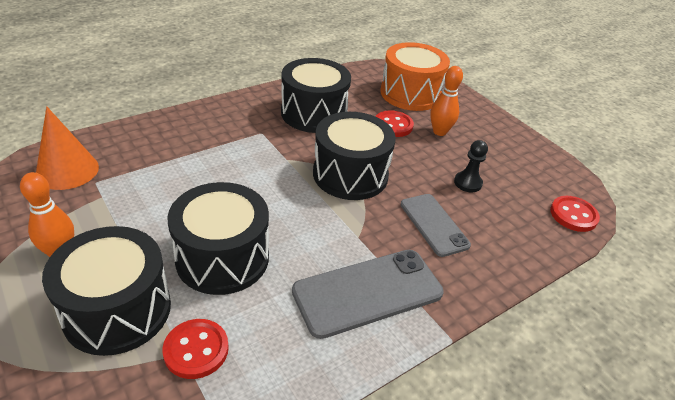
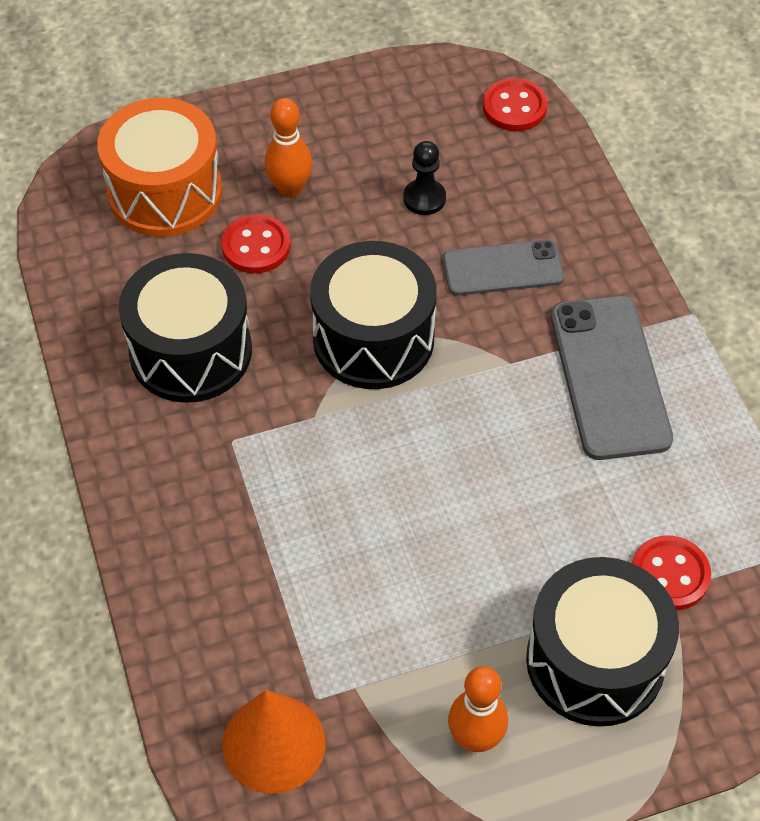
camera: 70 degrees left, 15 degrees up
black drum [167,182,269,295] -> none

